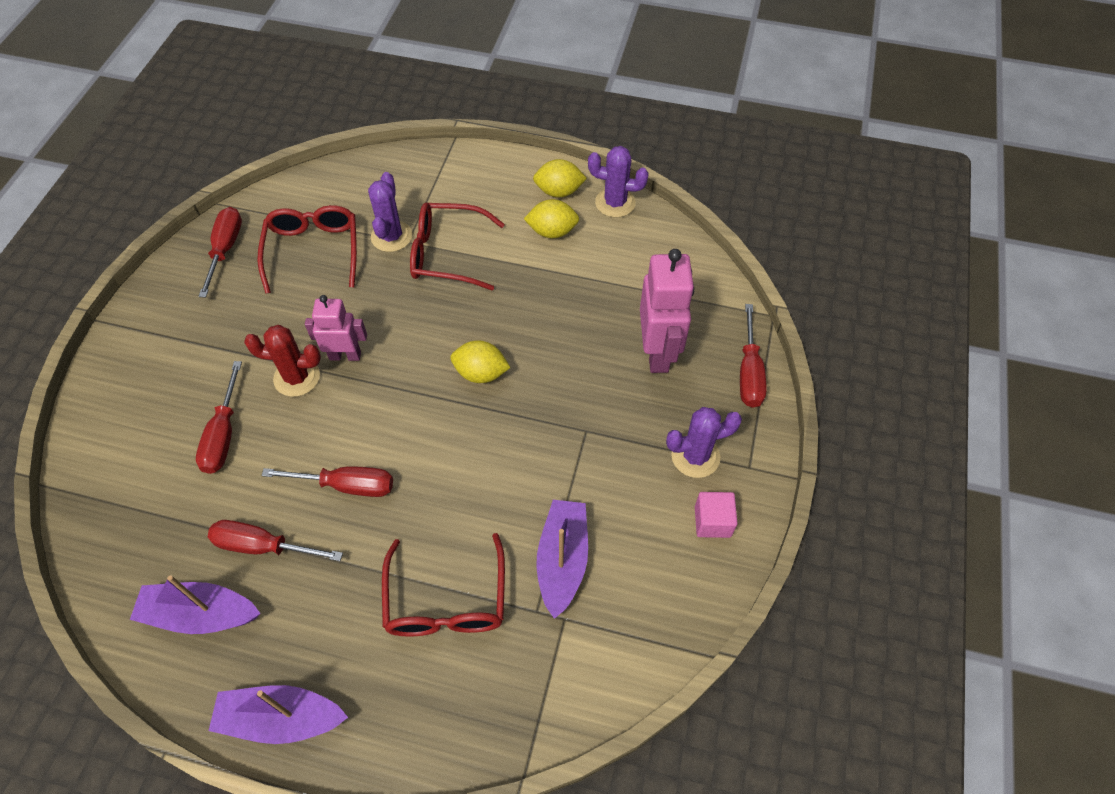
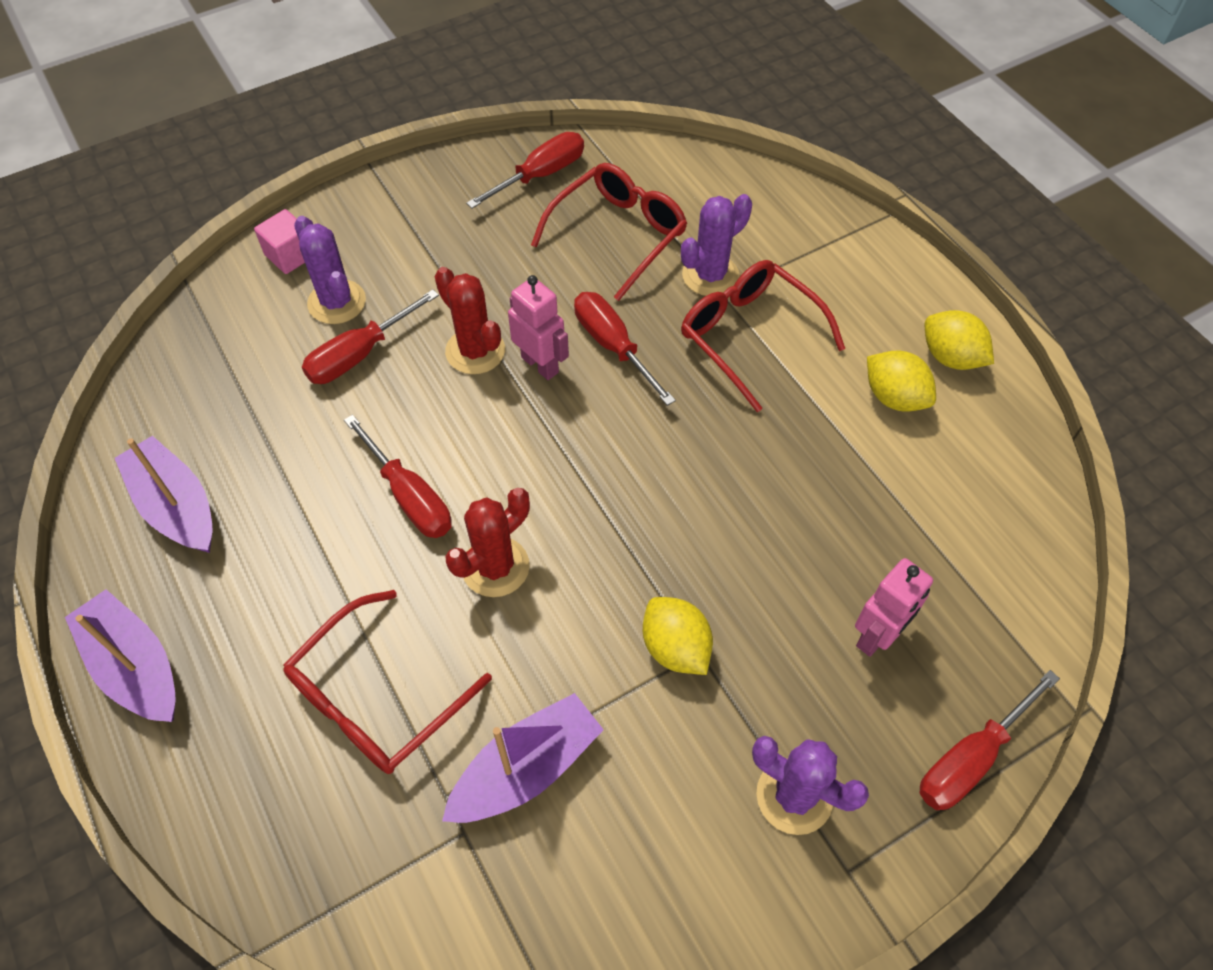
camera: 45 degrees right, 0 degrees up
red screwdriver [208,520,343,561] -> red screwdriver moved to [574,292,676,406]
yellow lemon [450,340,511,383] -> yellow lemon moved to [643,597,713,675]
purple cactus [588,146,649,218] -> purple cactus moved to [294,216,366,324]
pink robot [640,249,695,373] -> pink robot [855,558,933,657], size x0.63
pink cube [695,492,738,538] -> pink cube moved to [254,209,305,274]
none -> red cactus [445,488,530,597]

